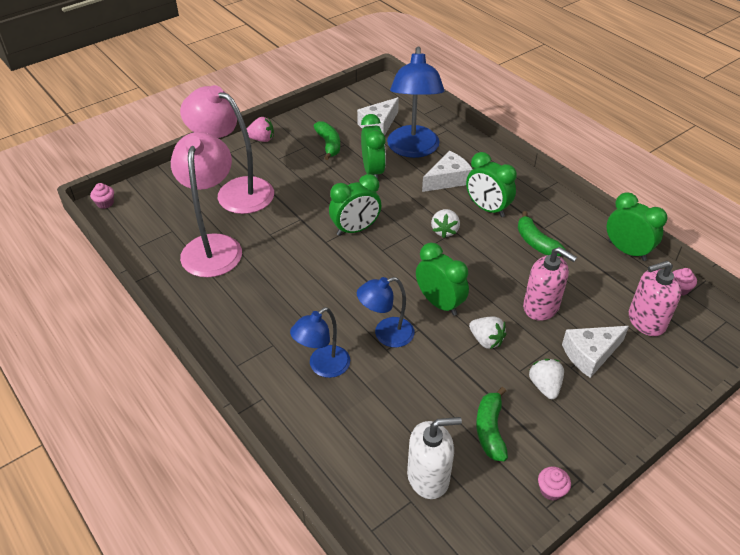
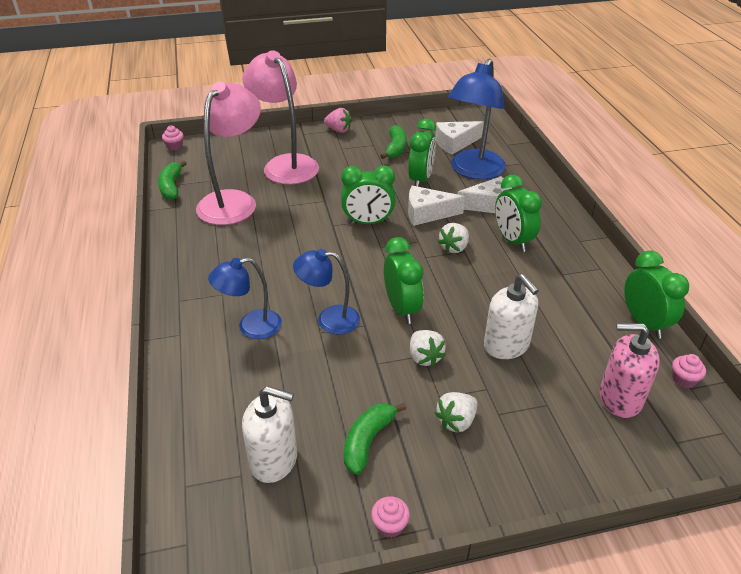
camera: 25 degrees right, 5 degrees down
green banana [518,211,566,256] -> green banana moved to [158,161,187,200]
pink soap dispenser [523,247,577,321] -> white soap dispenser [484,274,539,359]
white strawberry [529,359,564,399] -> white strawberry turned 150 degrees counterclockwise [435,392,477,433]
white cheese [562,326,629,378] -> white cheese moved to [408,186,465,226]

